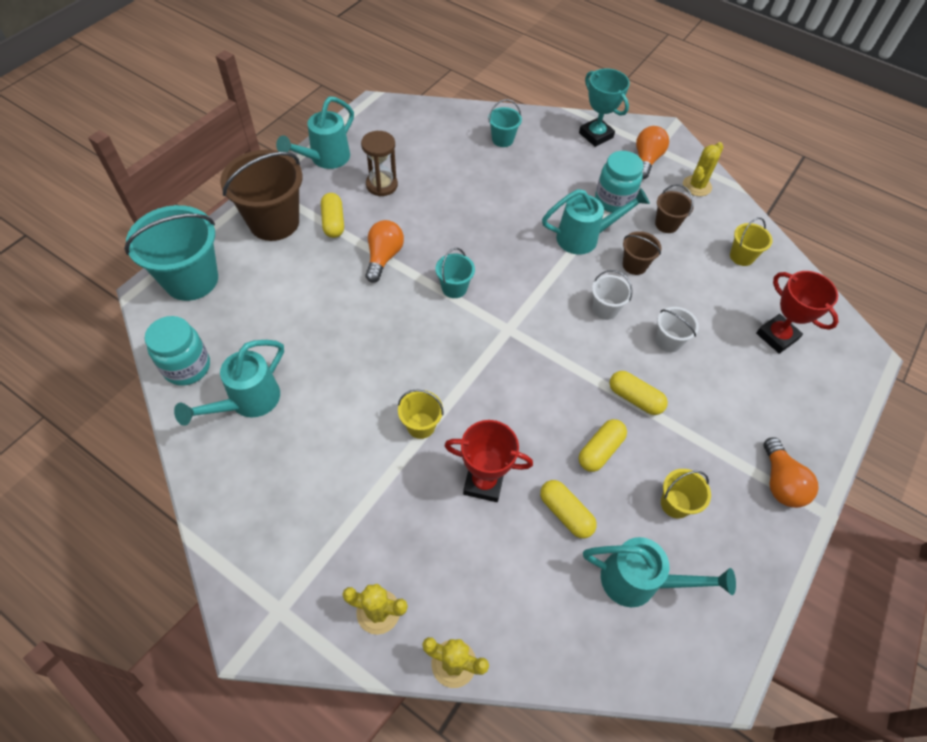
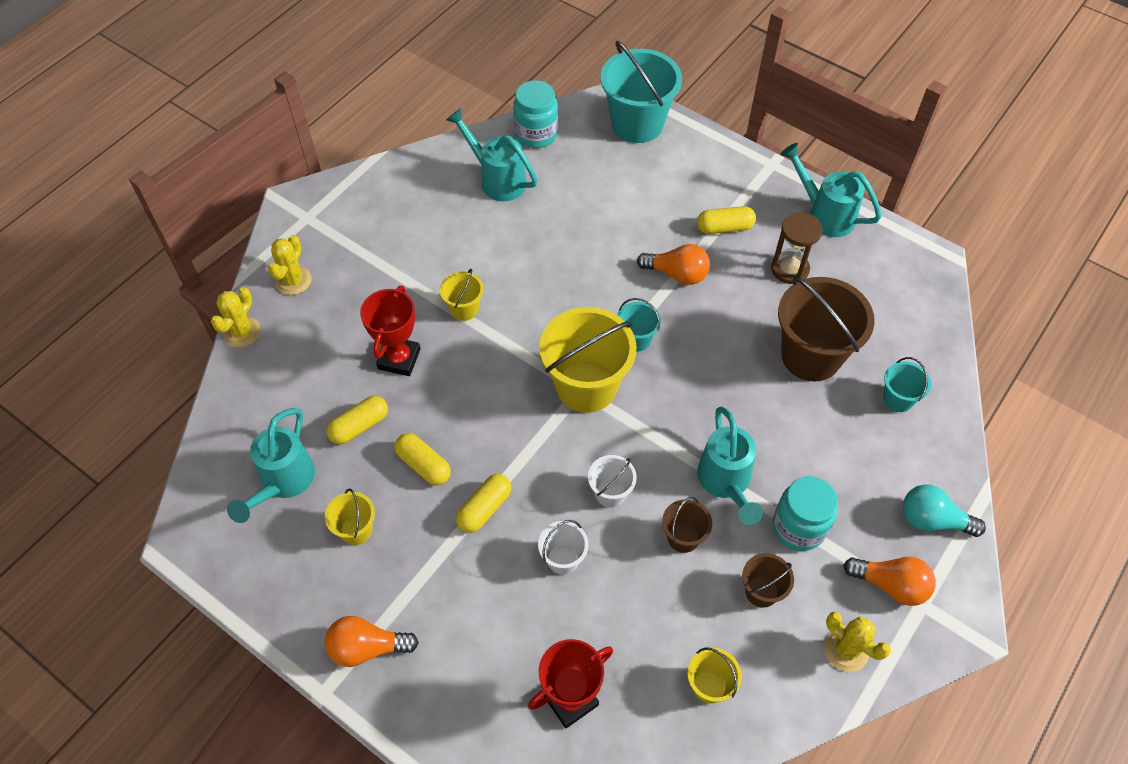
camera: 95 degrees right, 0 degrees up
brown bucket [220,150,302,241] -> brown bucket moved to [778,277,875,381]
turquoise trophy [579,68,630,147] -> turquoise light bulb [903,484,986,537]
none -> yellow bucket [539,307,637,413]

